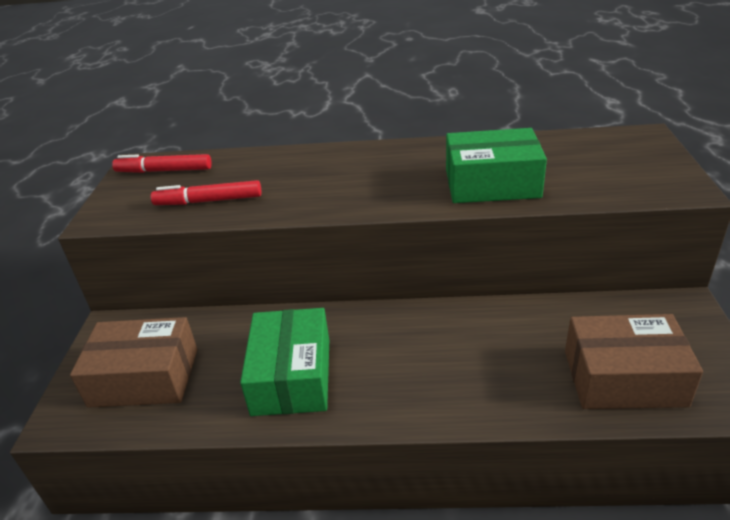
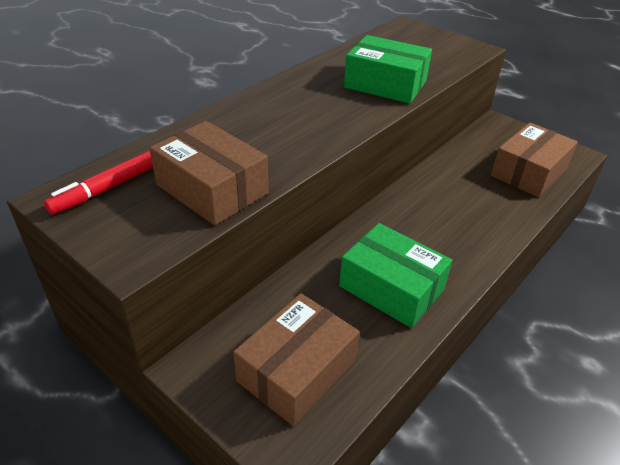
camera: 55 degrees left, 5 degrees up
red marker [151,180,262,205] -> brown box [149,121,269,225]
green box [446,128,547,203] -> green box turned 75 degrees clockwise [344,35,432,104]

